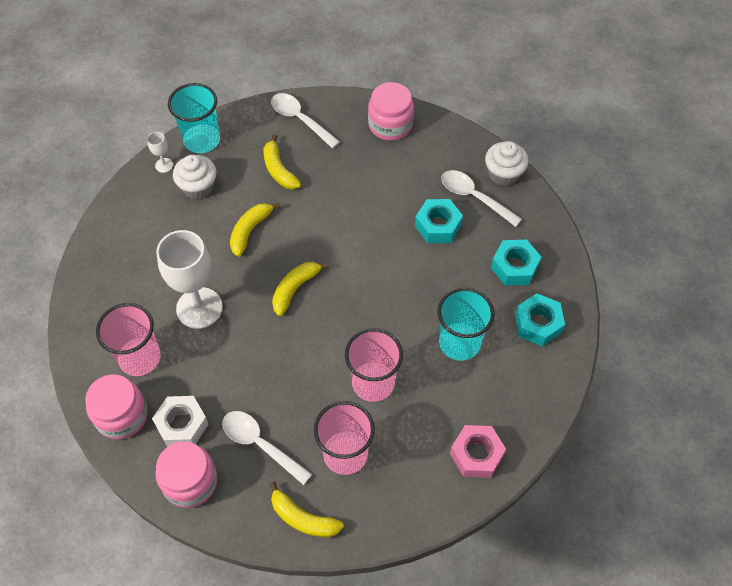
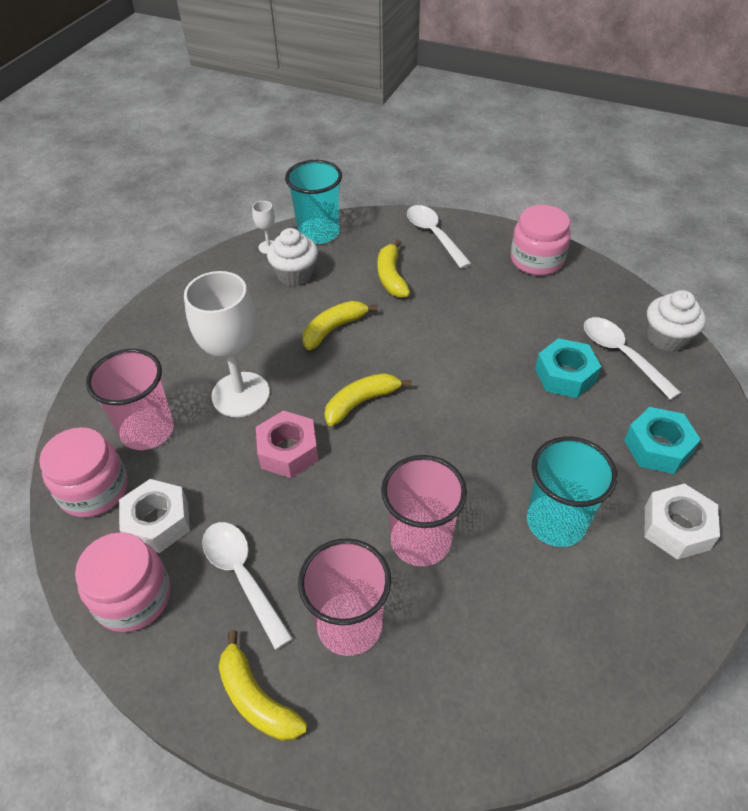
camera: 20 degrees right, 10 degrees down
pink nut [450,425,506,478] -> pink nut moved to [256,411,318,478]
turquoise nut [515,294,565,346] -> white nut [644,483,720,560]

